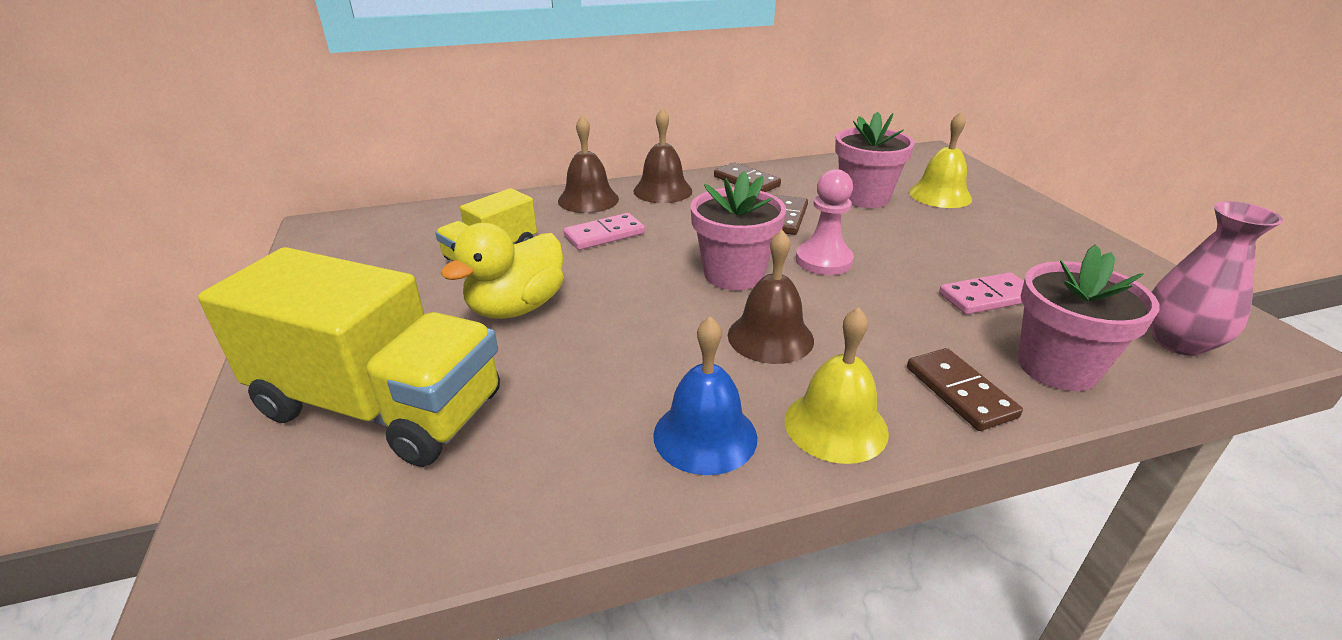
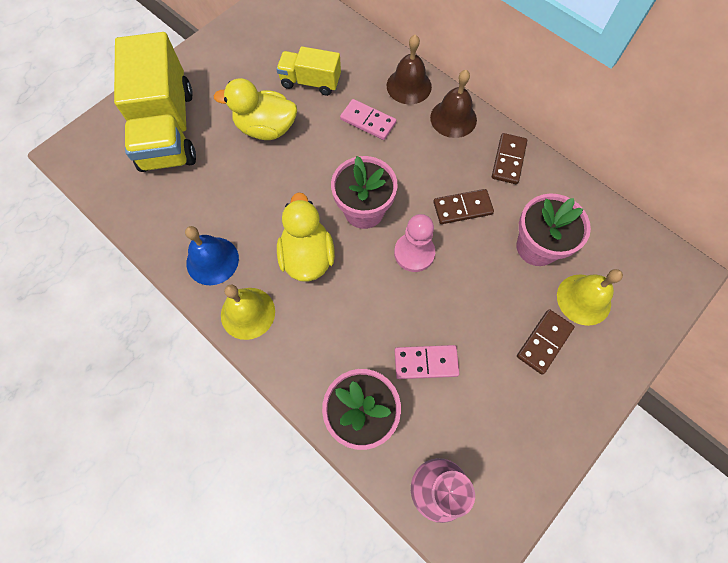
camera: 60 degrees right, 35 degrees up
brown bell [728,230,814,364] -> yellow duck [277,192,335,282]
brown domino [907,348,1023,431] -> brown domino moved to [517,309,575,375]
pink domino [939,272,1024,314] -> pink domino turned 45 degrees counterclockwise [395,345,460,379]

